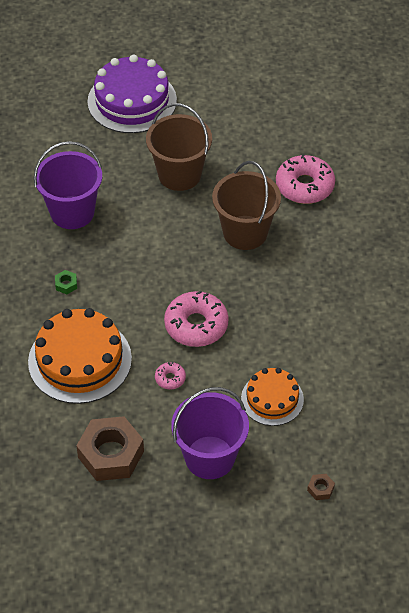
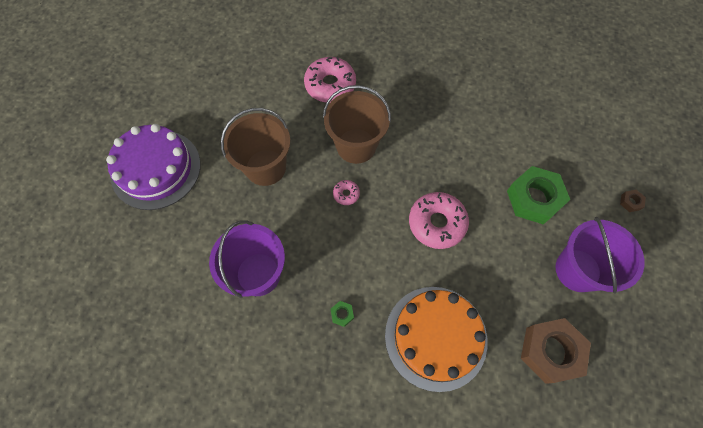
camera: 65 degrees left, 15 degrees up
pink donut [155,362,186,389] -> pink donut moved to [333,180,360,205]
orange cake [241,368,304,426] -> green nut [507,166,570,225]

